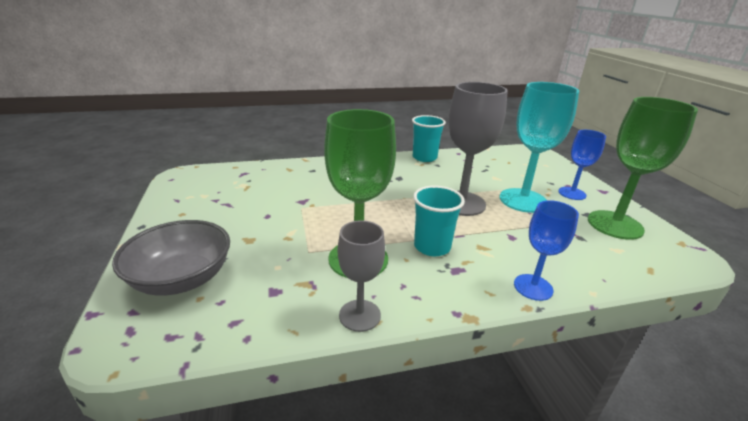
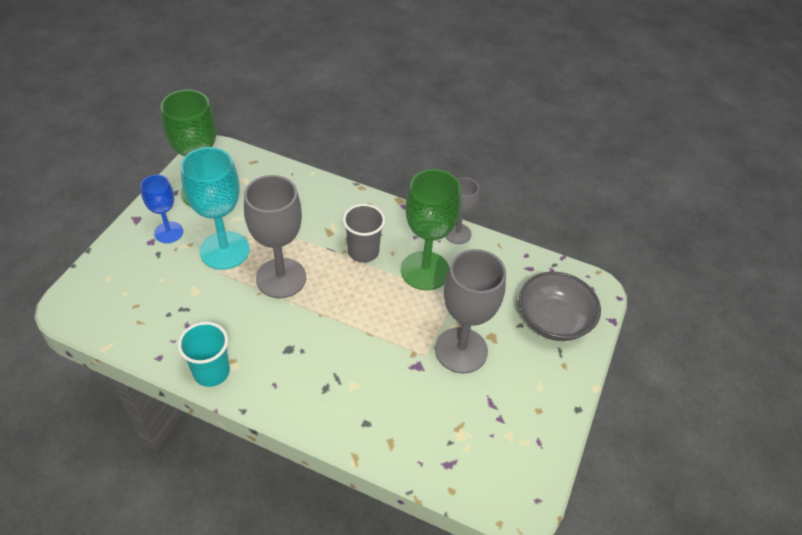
camera: 145 degrees left, 20 degrees up
turquoise cup [413,186,465,256] -> grey cup [343,204,385,263]
blue goblet [514,200,579,301] -> none
none -> grey goblet [435,249,506,374]

